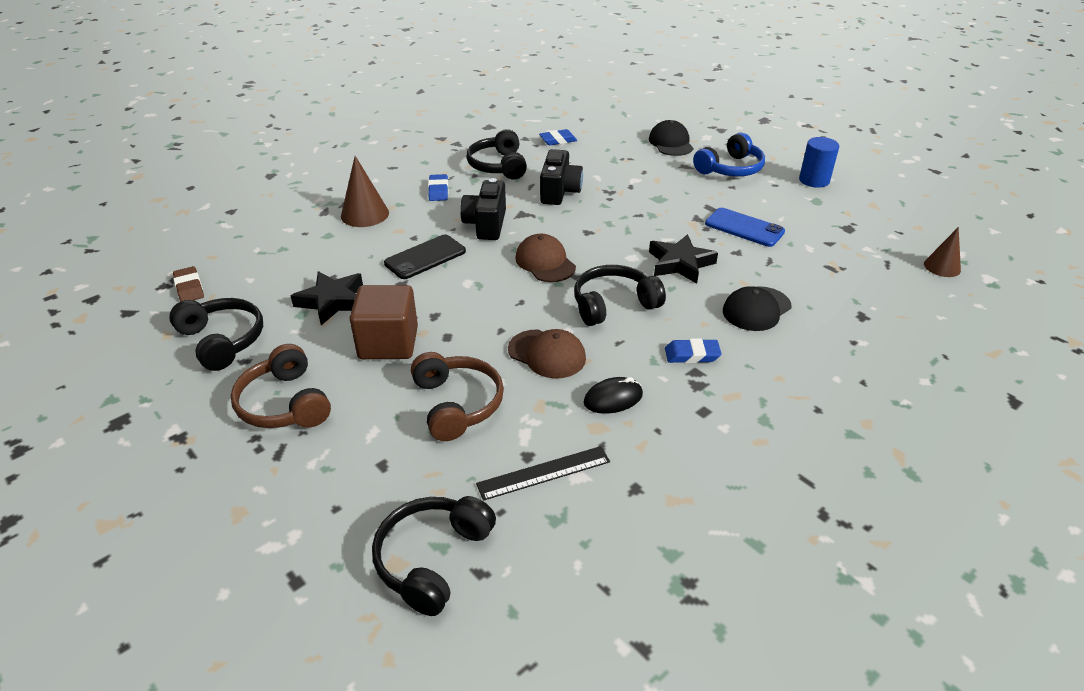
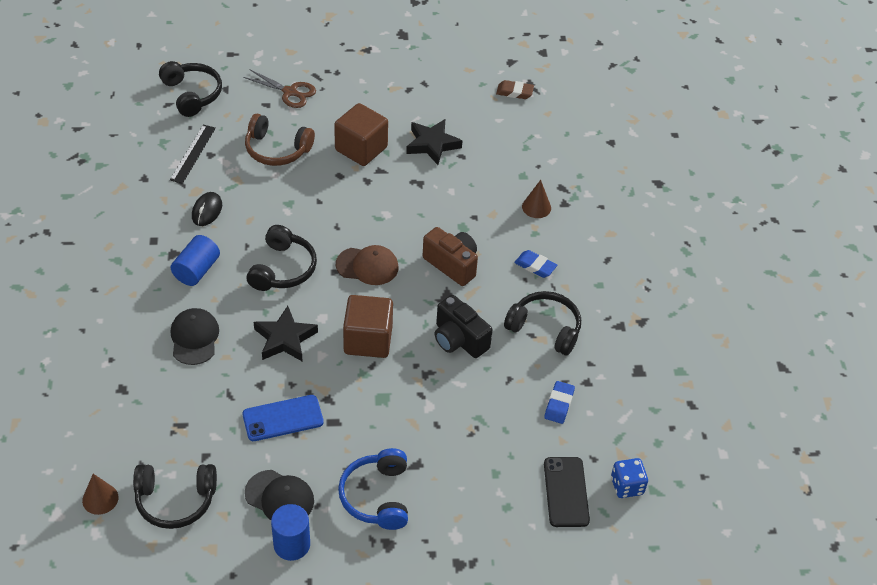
camera: 125 degrees right, 10 degrees up
black headphones [169,298,263,371] -> black headphones moved to [133,464,217,529]
brown headphones [231,344,331,428] -> none
brown cone [341,156,389,227] -> brown cone [522,180,551,218], size x0.66
black phone [384,235,466,279] -> black phone moved to [544,457,590,527]
black camera [460,178,506,240] -> brown camera [423,227,478,286]
brown cap [508,329,586,378] -> none
black cap [649,120,693,156] -> black cap moved to [245,470,314,520]
blue eraser [665,338,722,363] -> blue cylinder [171,235,220,286]
none -> brown scissors [243,69,316,108]
none -> brown cube [343,295,393,358]
none -> blue dice [611,458,648,498]

